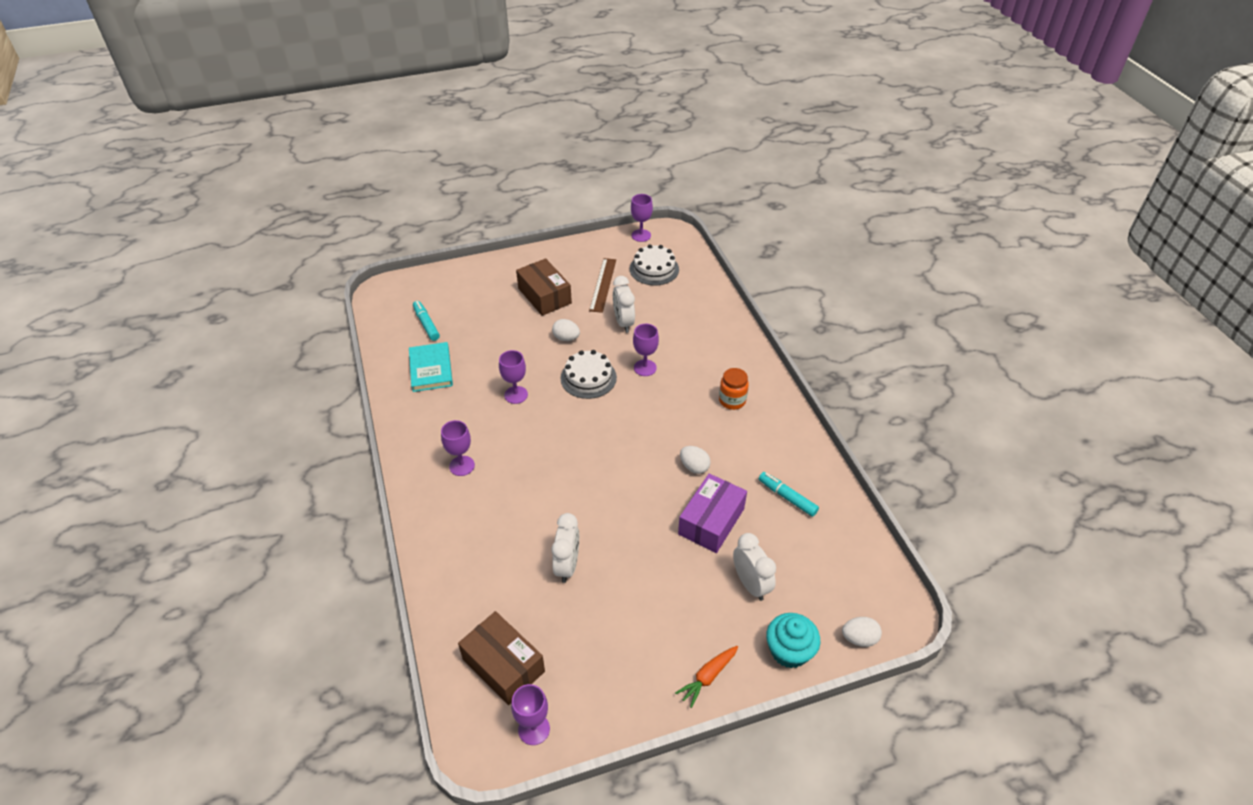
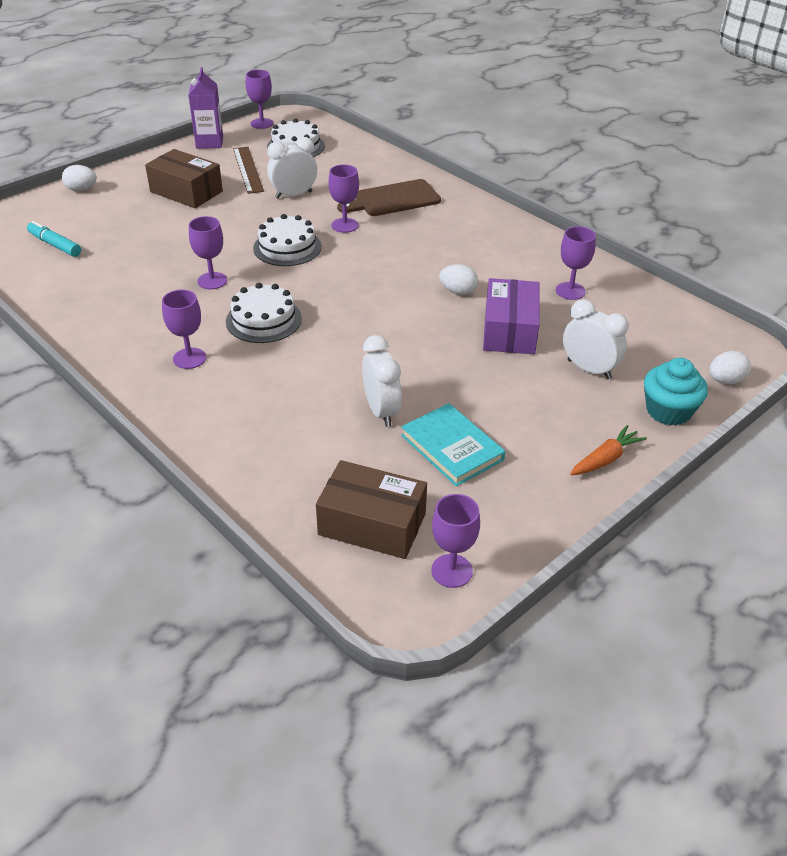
camera: 25 degrees left, 5 degrees down
turquoise book [409,342,453,392] -> turquoise book moved to [401,403,505,486]
white egg [552,319,580,341] -> white egg moved to [62,165,97,191]
white clock [613,276,635,333] -> white clock turned 105 degrees clockwise [267,137,317,198]
orange carrot [675,646,738,708] -> orange carrot turned 150 degrees counterclockwise [570,425,647,475]
orange jar [719,368,749,410] -> none
turquoise marker [759,472,819,517] -> purple goblet [556,226,596,300]
none -> purple carton [188,67,223,149]
none -> white cake [226,283,302,343]
none -> brown cutting board [337,179,441,216]

